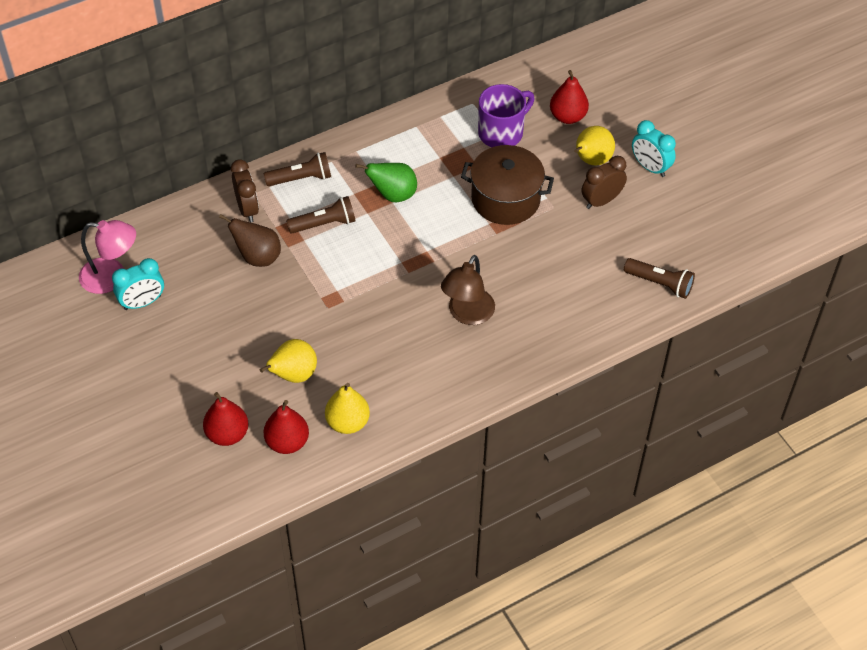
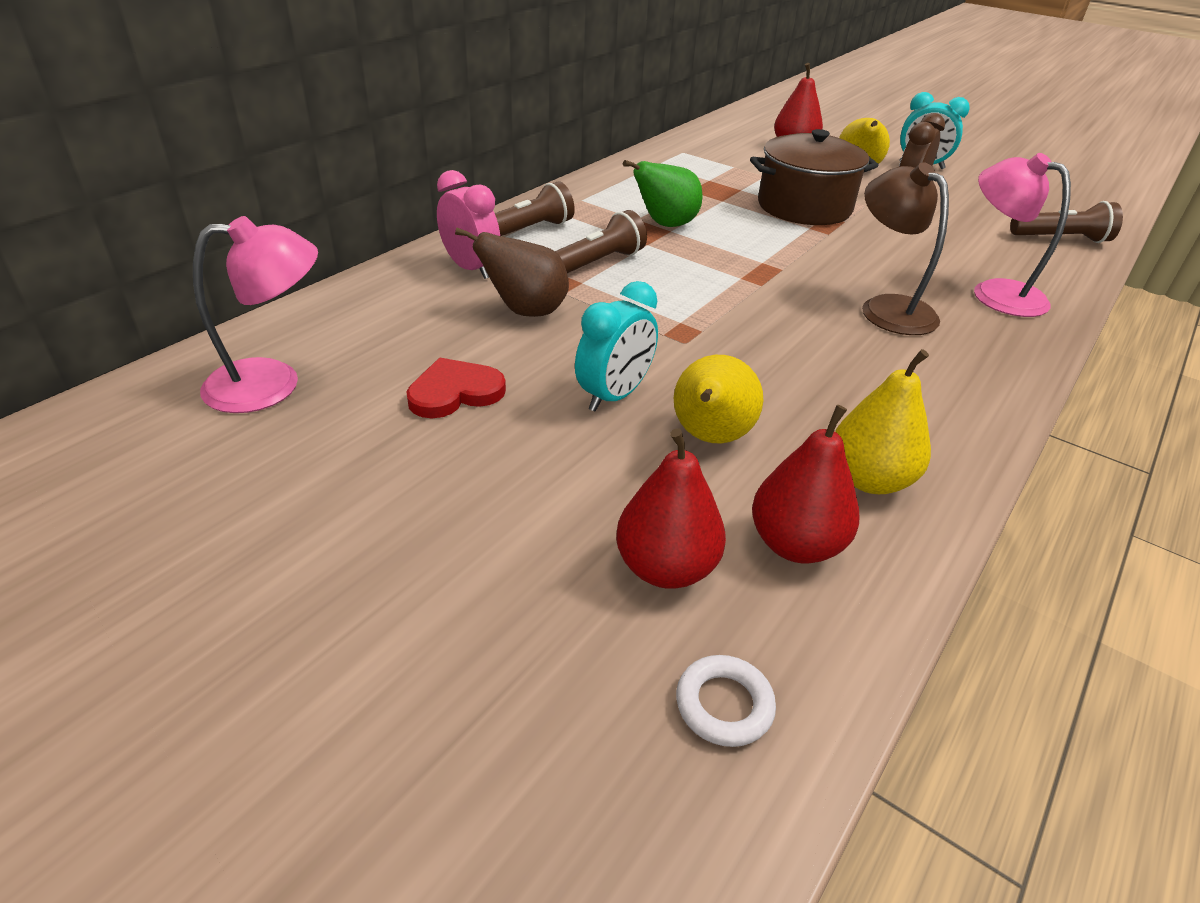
camera: 25 degrees left, 15 degrees down
turquoise clock [112,258,164,310] -> turquoise clock moved to [575,281,658,412]
brown clock [231,159,259,222] -> pink clock [437,170,500,279]
brown lamp [441,255,495,325] -> brown lamp turned 150 degrees clockwise [862,162,949,335]
purple mug [478,84,535,147] -> none
none -> red heart [407,358,506,418]
none -> white ring [676,655,776,747]
none -> pink lamp [974,153,1071,317]

